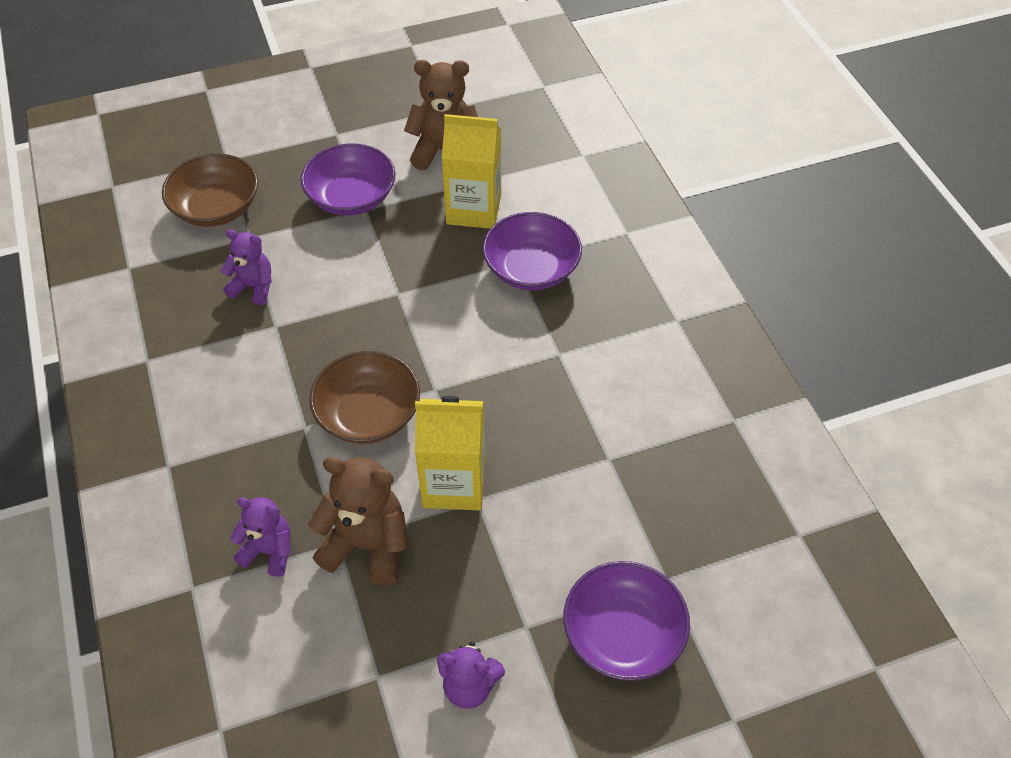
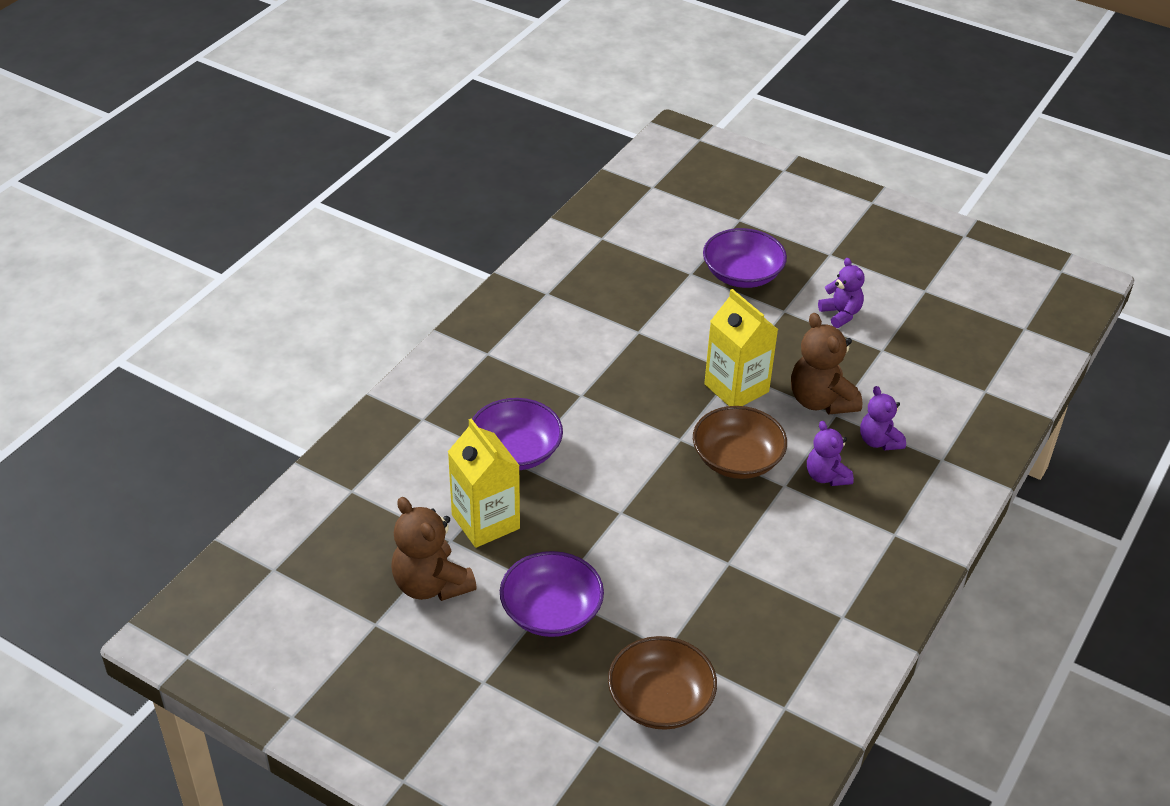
camera: 130 degrees left, 10 degrees down
purple teddy bear [221,230,272,305] -> purple teddy bear moved to [807,421,854,486]

